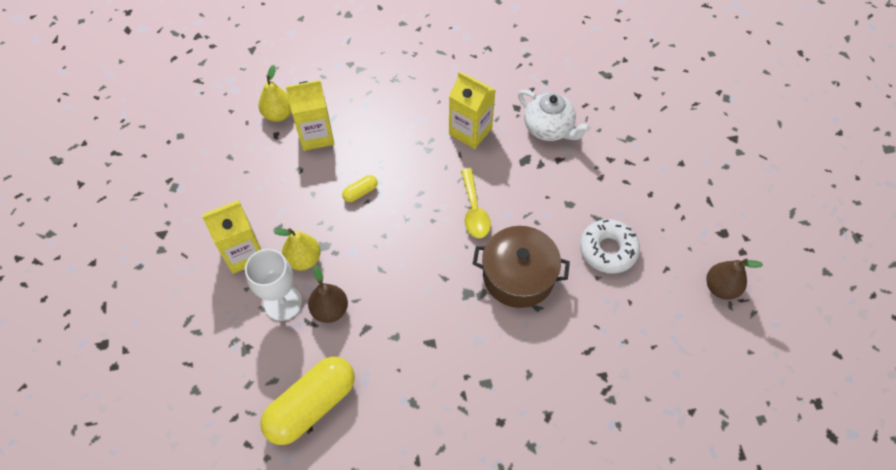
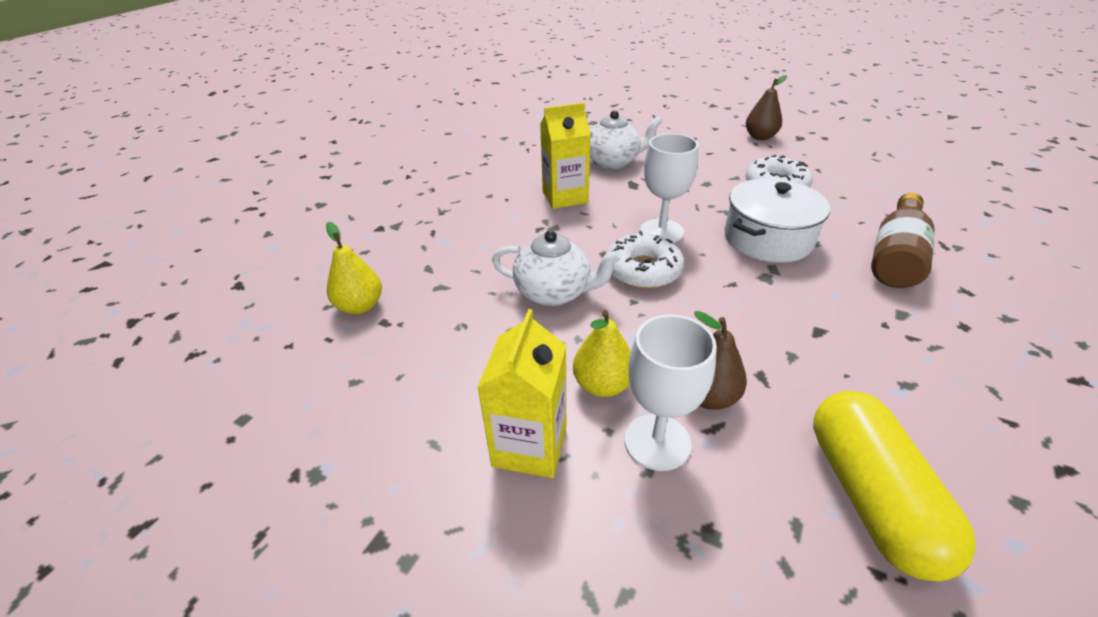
camera: 50 degrees left, 20 degrees down
yellow carton [286,80,334,151] -> none
yellow capsule [342,175,378,202] -> white teapot [492,230,622,306]
yellow spoon [461,168,491,238] -> white goblet [640,133,698,243]
brown pot [473,226,570,308] -> white pot [724,178,830,263]
brown pear [706,259,763,300] -> brown pear moved to [746,75,787,140]
none -> white donut [606,231,684,289]
none -> brown bottle [871,193,935,288]

